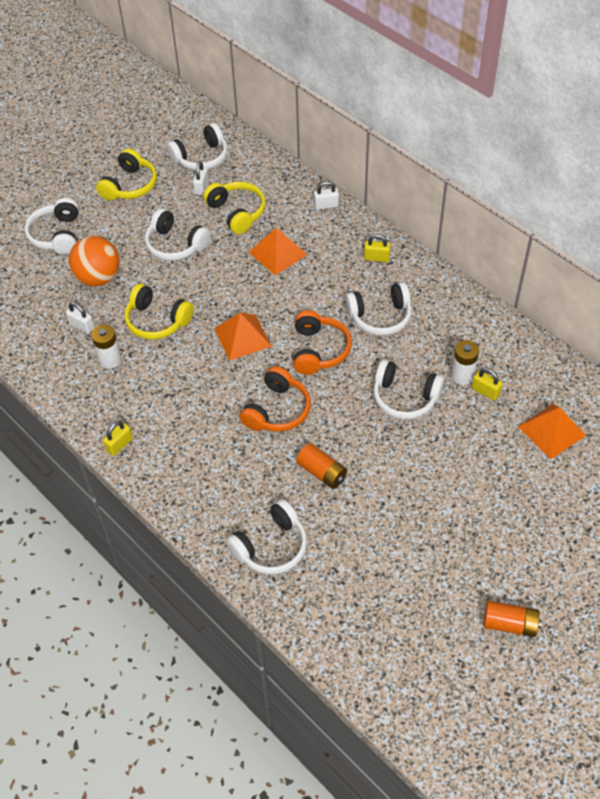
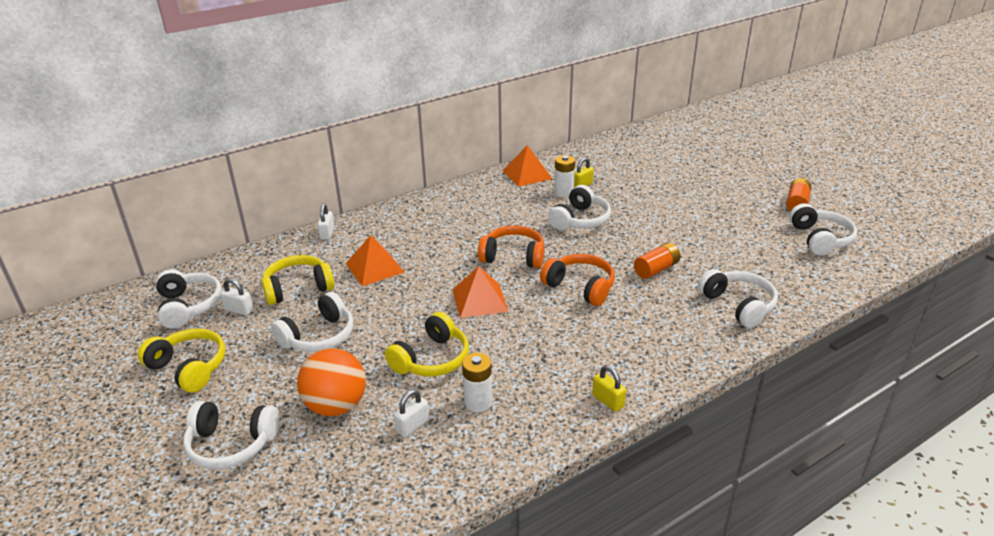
camera: 80 degrees left, 20 degrees down
white headphones [345,282,412,336] -> white headphones moved to [789,203,857,256]
yellow padlock [364,234,391,262] -> none
orange pyramid [518,404,586,459] -> orange pyramid moved to [502,145,552,187]

